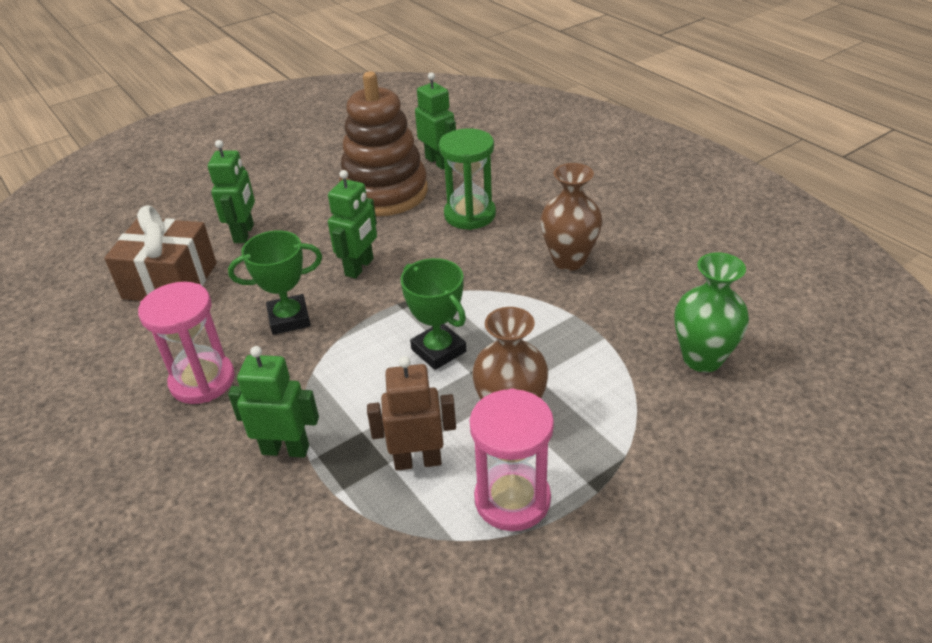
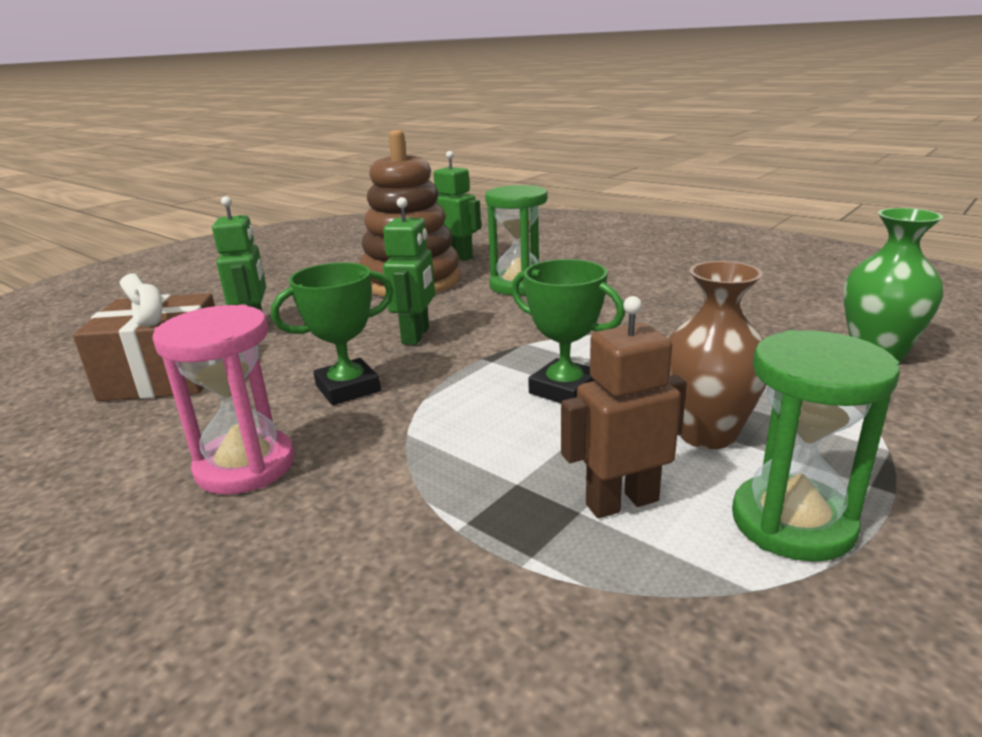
camera: 15 degrees left, 15 degrees down
green robot [228,346,319,458] -> none
pink hourglass [470,388,554,531] -> green hourglass [732,330,900,562]
brown vase [540,163,602,271] -> none

